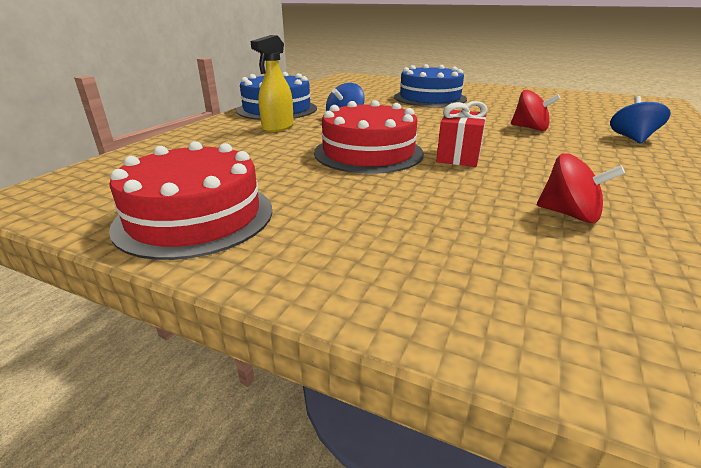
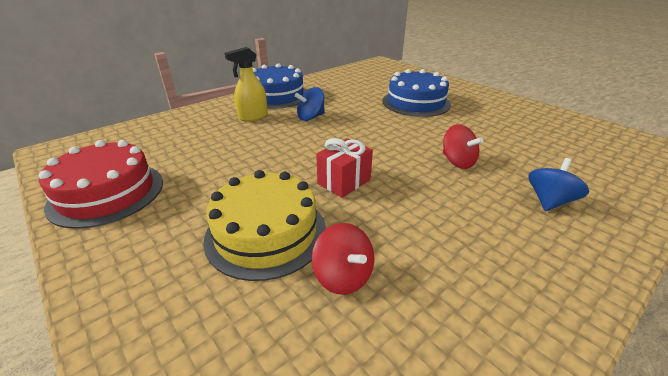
camera: 25 degrees right, 5 degrees up
red cake [314,100,424,174] -> none
none -> yellow cake [203,170,326,281]

